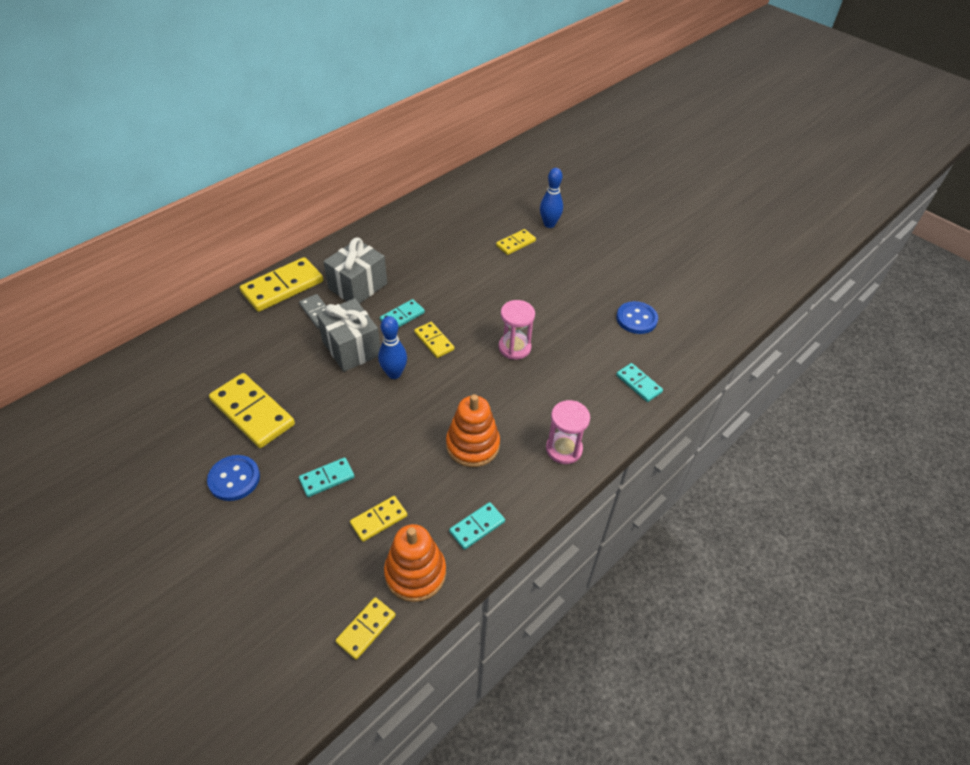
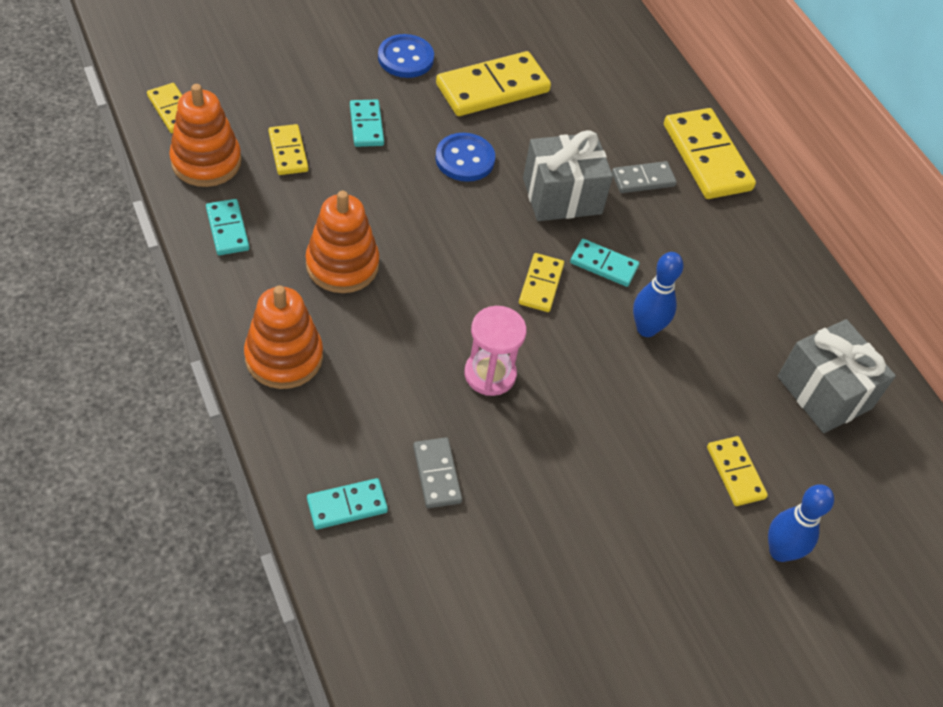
camera: 105 degrees right, 5 degrees up
grey gift [323,238,387,304] -> grey gift moved to [778,319,896,433]
blue bowling pin [378,316,407,379] -> blue bowling pin moved to [633,252,684,337]
turquoise domino [380,299,425,328] -> turquoise domino turned 45 degrees counterclockwise [570,239,639,287]
yellow domino [414,322,454,358] -> yellow domino turned 60 degrees counterclockwise [519,253,564,312]
pink hourglass [546,400,590,464] -> orange stacking toy [244,285,323,389]
blue button [616,301,658,334] -> blue button moved to [435,133,495,182]
none -> grey domino [413,437,462,508]

